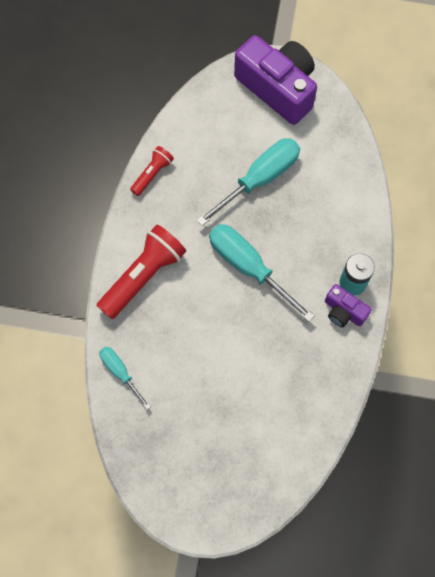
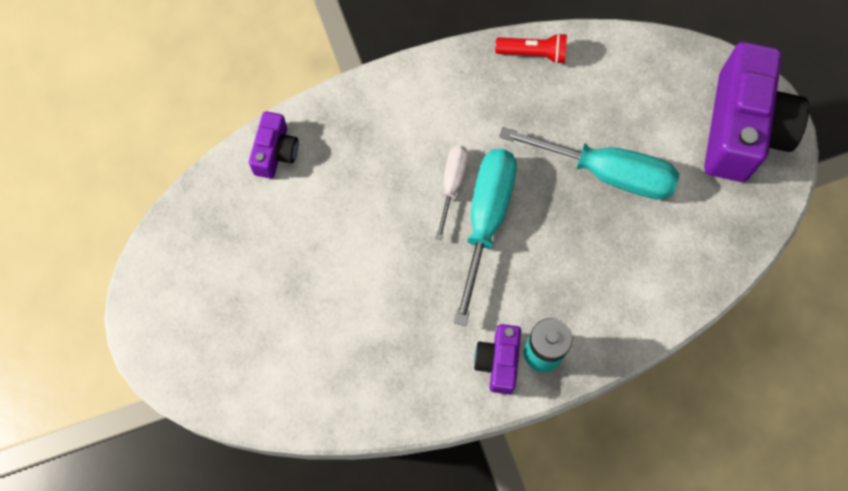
camera: 60 degrees right, 0 degrees up
red flashlight [97,225,186,319] -> none
turquoise screwdriver [99,347,151,410] -> purple camera [249,111,298,178]
none -> white screwdriver [435,145,468,240]

